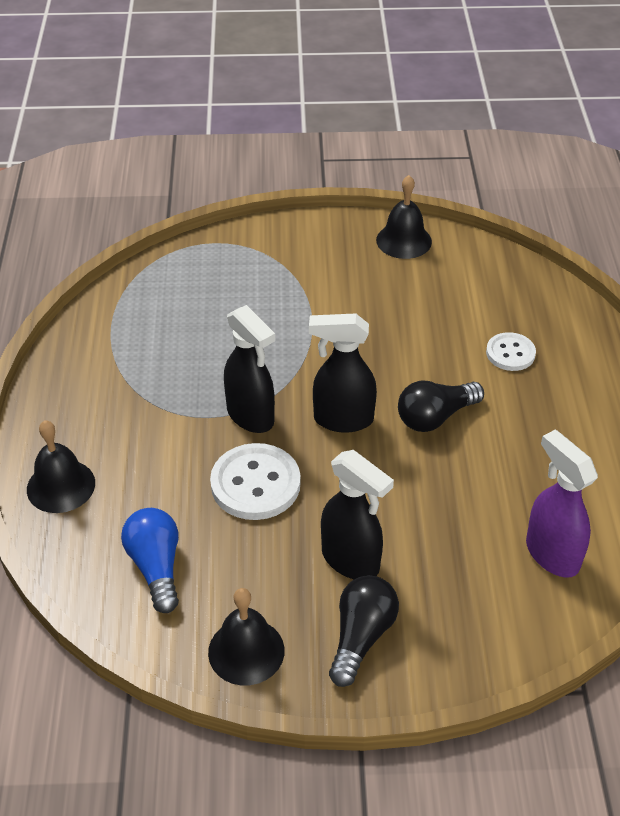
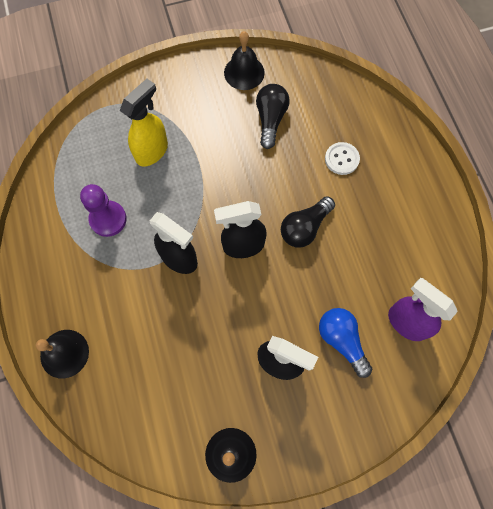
camera: 15 degrees left, 25 degrees up
blue light bulb [121,508,179,613] -> blue light bulb moved to [319,308,373,378]
white button [210,443,301,520] -> none
black light bulb [329,575,399,687] -> black light bulb moved to [256,84,290,149]
none -> purple pawn [80,184,127,237]
none -> yellow spray bottle [120,79,168,167]

